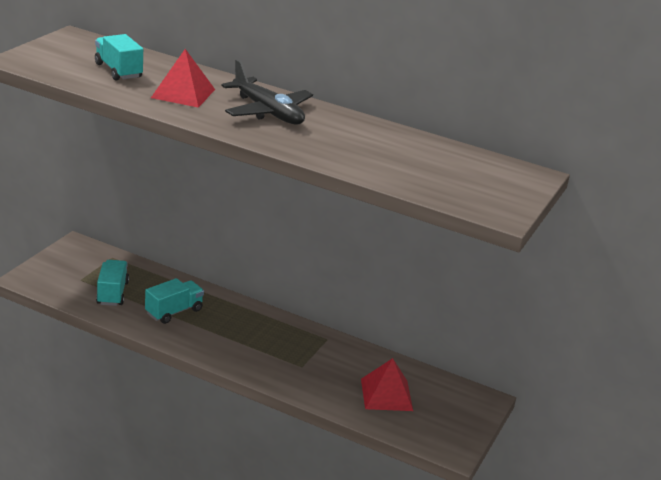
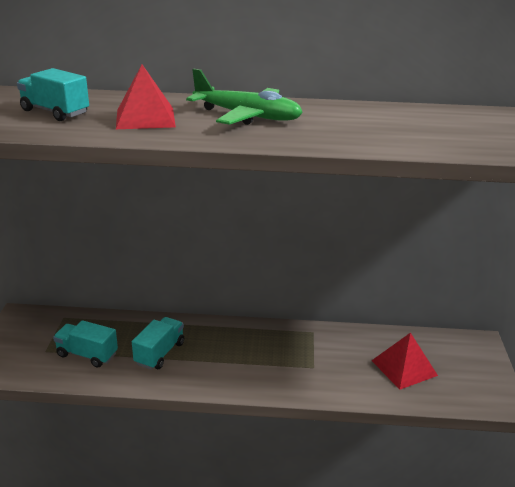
camera: 20 degrees left, 0 degrees up
turquoise truck [96,260,129,306] -> turquoise truck turned 45 degrees counterclockwise [53,320,118,368]
black plane [221,60,313,125] -> green plane [186,69,303,125]

